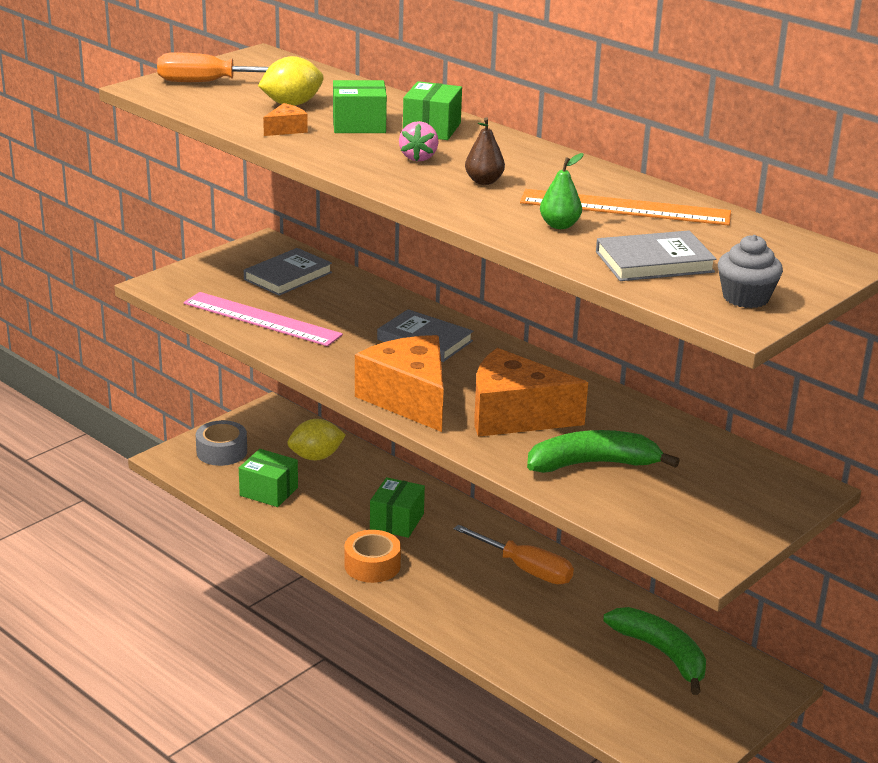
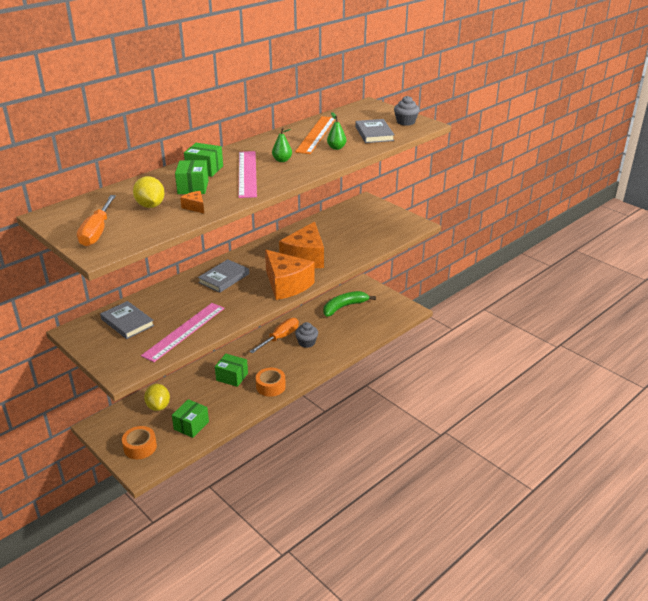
camera: 85 degrees left, 5 degrees up
grey tape [196,420,247,466] -> orange tape [122,426,157,459]
orange cheese [355,335,444,432] -> orange cheese turned 105 degrees counterclockwise [265,250,315,300]
pink strawberry [399,121,439,161] -> pink ruler [239,151,257,198]
brown pear [465,117,505,185] -> green pear [272,128,292,162]
green banana [527,430,680,473] -> none
none -> grey cupcake [295,322,318,348]

